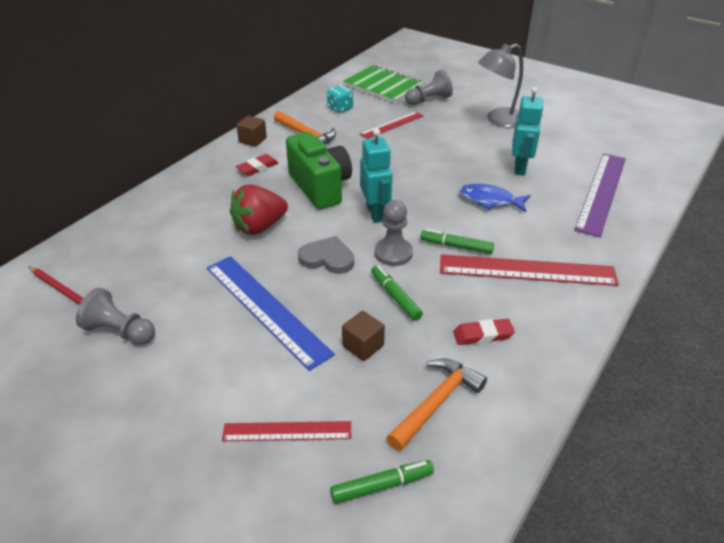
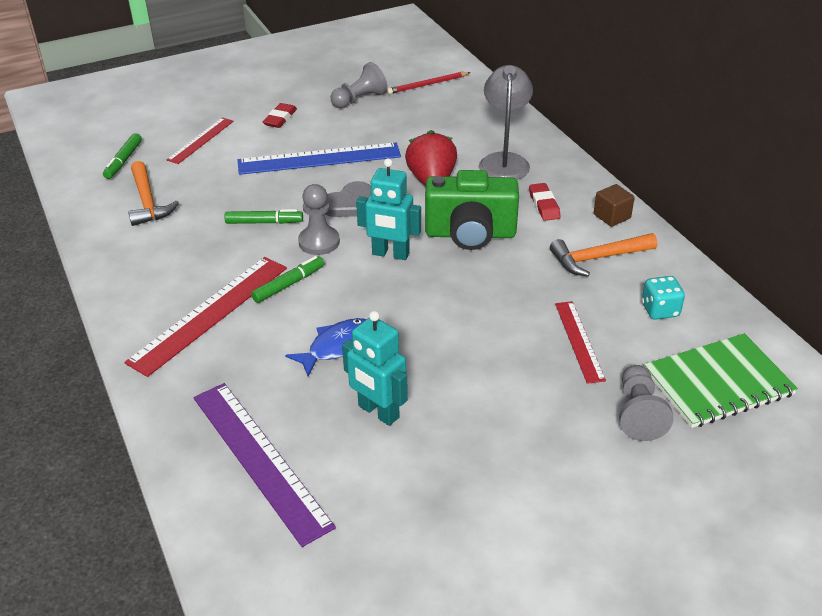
camera: 120 degrees right, 0 degrees up
brown cube [342,311,385,361] -> none
red eraser [453,319,515,345] -> red eraser moved to [263,103,297,128]
grey lamp [478,44,523,128] -> grey lamp moved to [479,65,533,180]

